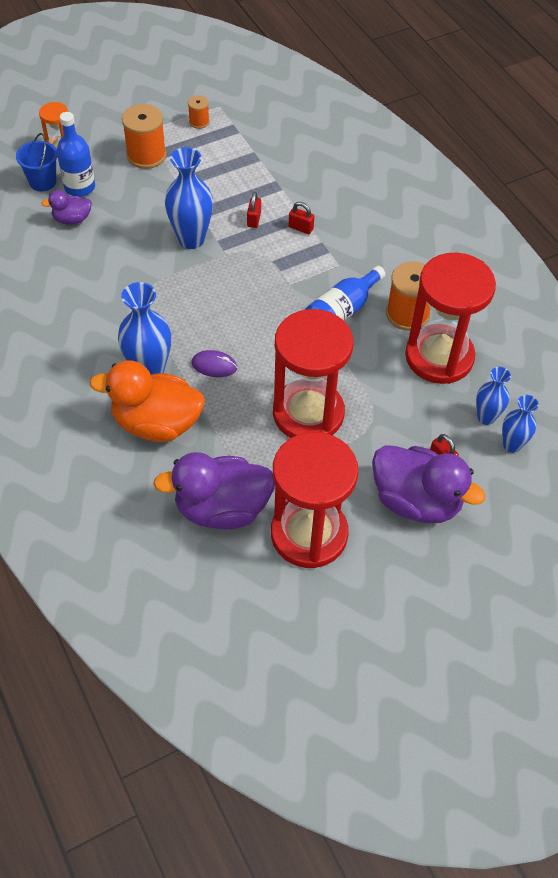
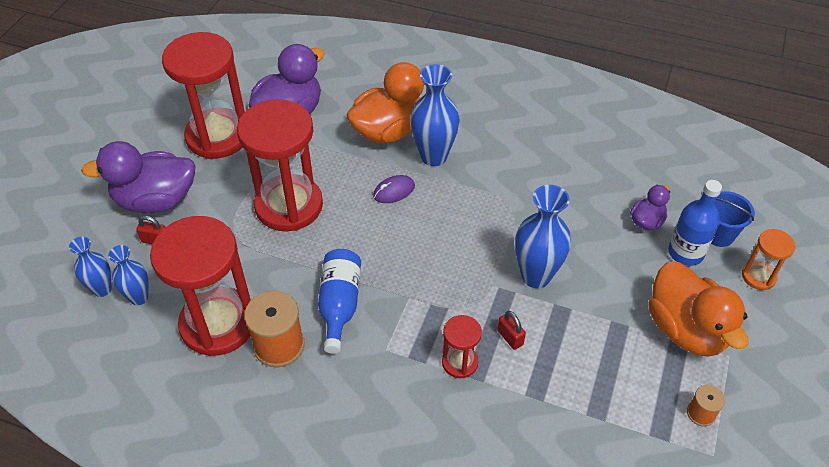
camera: 140 degrees right, 5 degrees down
orange spool [122,104,166,169] -> orange duck [648,262,748,357]
red padlock [289,202,314,234] -> red hourglass [442,315,482,378]

